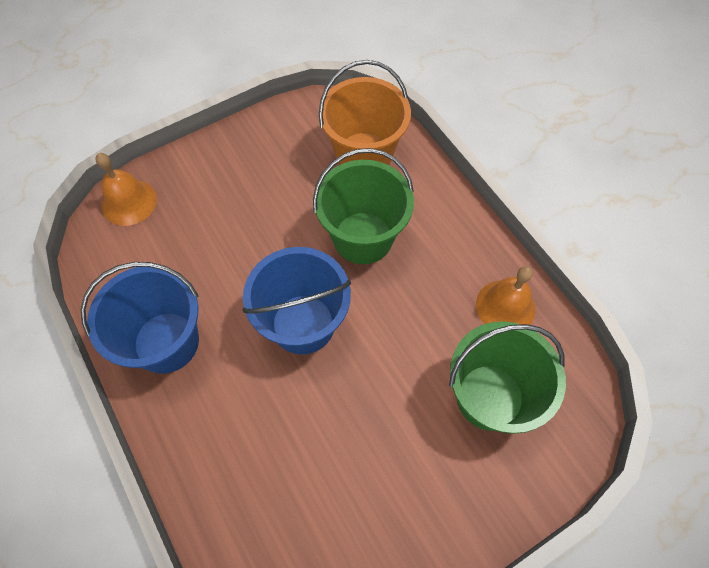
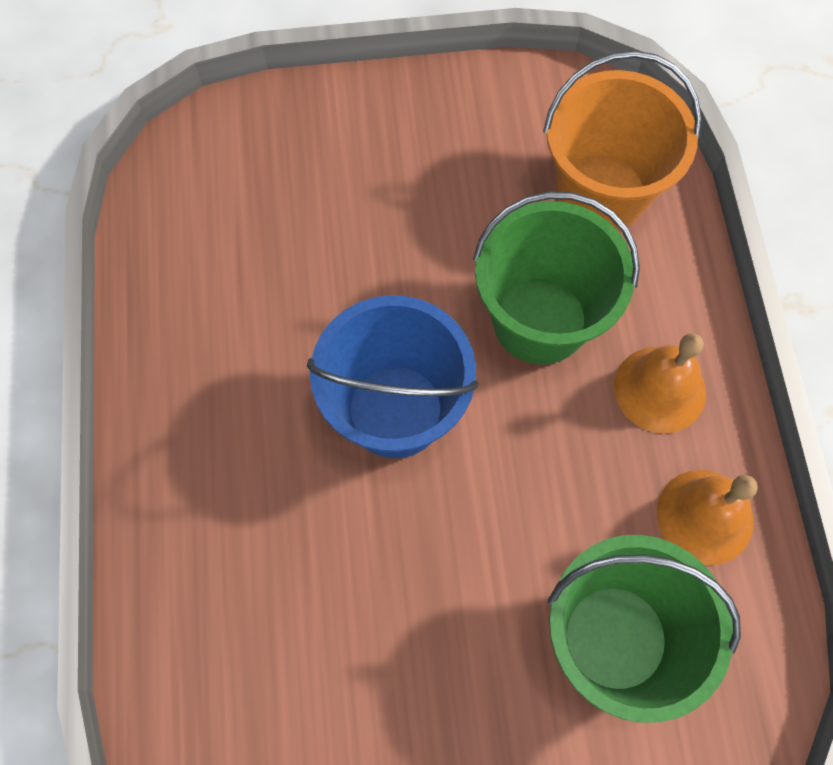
camera: 25 degrees right, 5 degrees up
blue bucket [81,262,199,374] -> none
orange bell [96,153,157,226] -> orange bell moved to [614,333,706,434]

